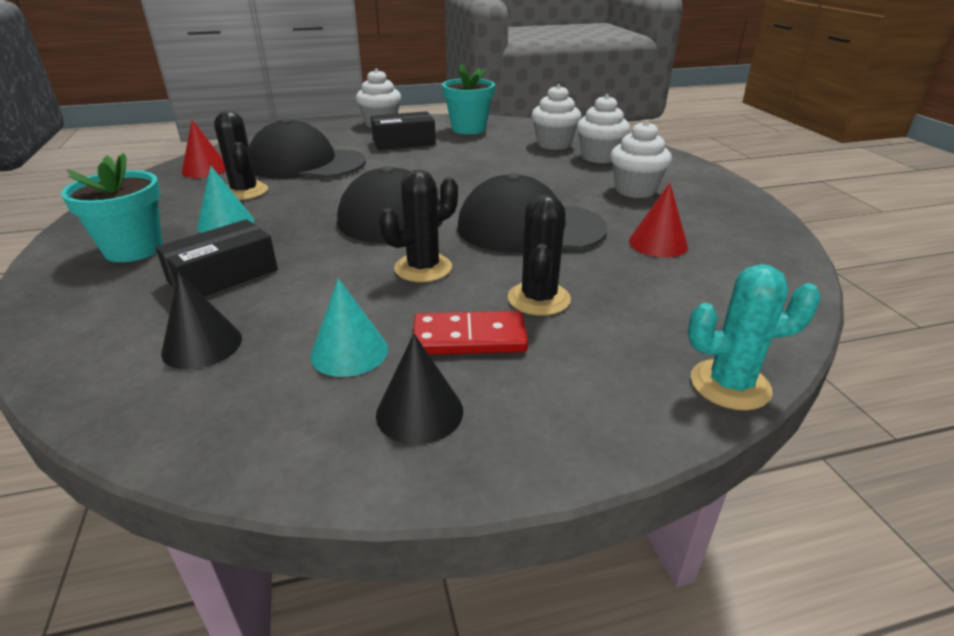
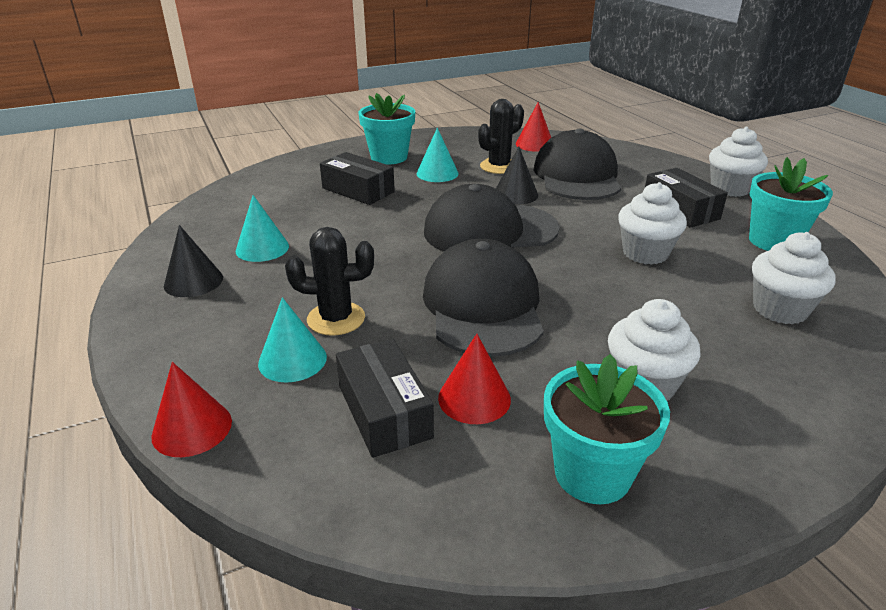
camera: 80 degrees right, 0 degrees up
black cone [161,272,242,369] -> black cone moved to [496,147,538,205]
black cactus [379,170,458,282] -> none
red domino [413,311,528,355] -> none
white cupcake [577,94,630,163] -> white cupcake moved to [618,182,687,265]
turquoise cactus [688,264,821,410] -> red cone [151,362,232,457]
none -> turquoise cone [258,297,327,383]
none -> black box [336,339,434,458]
none -> turquoise flower pot [544,354,670,504]

